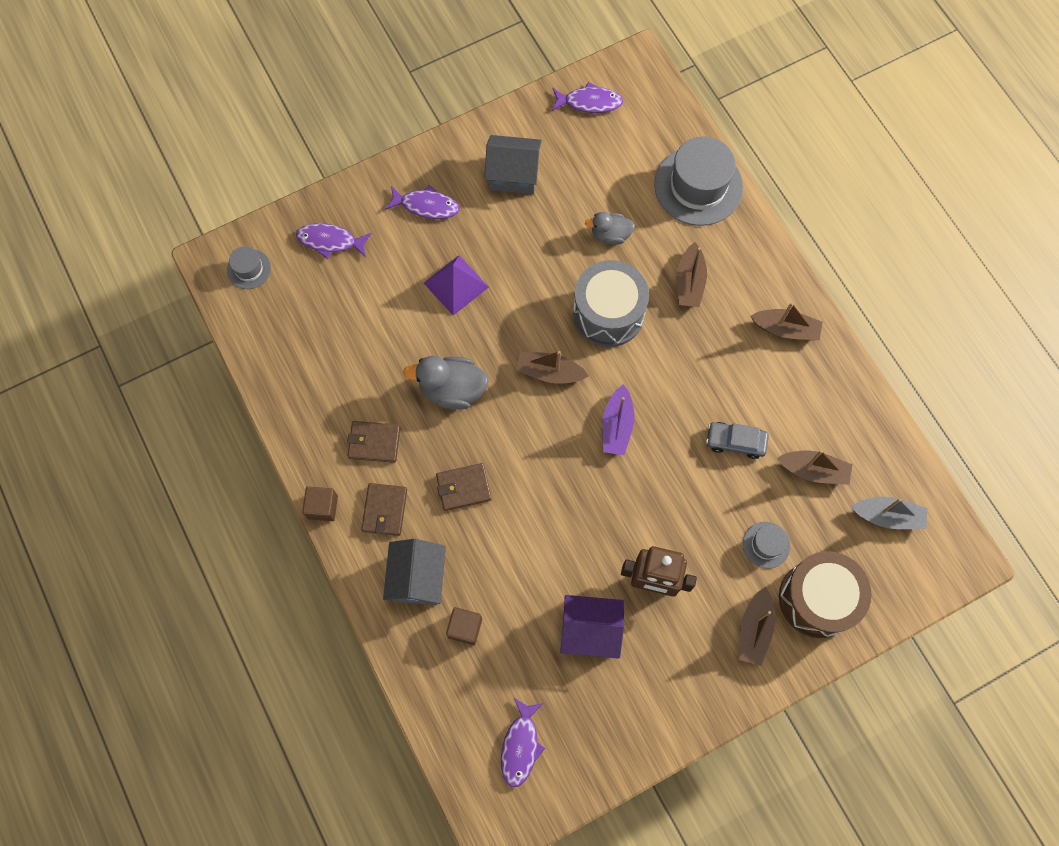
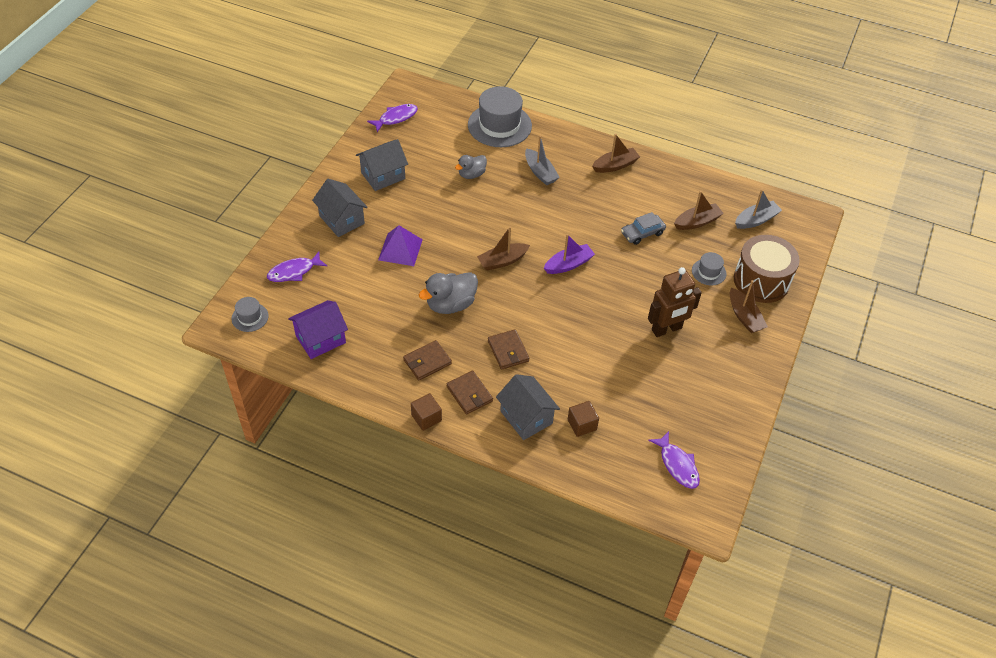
camera: 40 degrees left, 20 degrees down
purple fish [385,185,460,219] -> grey house [312,179,368,237]
brown wallet [436,463,492,511] -> brown wallet turned 60 degrees counterclockwise [488,329,529,370]
purple house [560,595,624,659] -> purple house moved to [288,300,348,359]
grey drum [573,260,649,347] -> none
purple boat [602,384,634,455] -> purple boat turned 90 degrees counterclockwise [544,234,595,274]
brown boat [677,242,707,307] -> grey boat [525,136,560,185]

